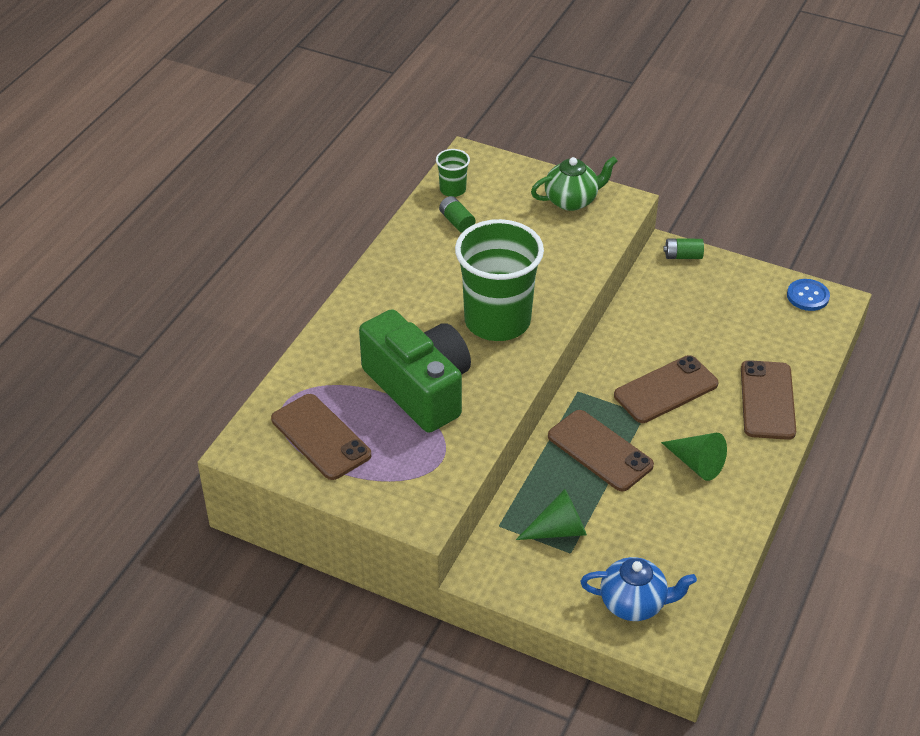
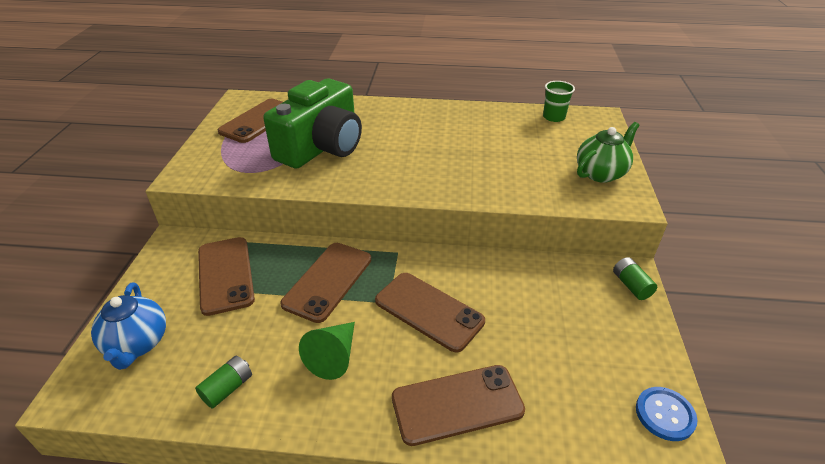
camera: 70 degrees right, 5 degrees down
green battery [439,196,475,233] -> green battery moved to [195,356,252,408]
green cup [455,219,544,341] -> none
green cone [516,489,587,540] -> brown phone [198,237,255,316]
green teapot [531,156,618,211] -> green teapot turned 90 degrees counterclockwise [577,122,639,183]

